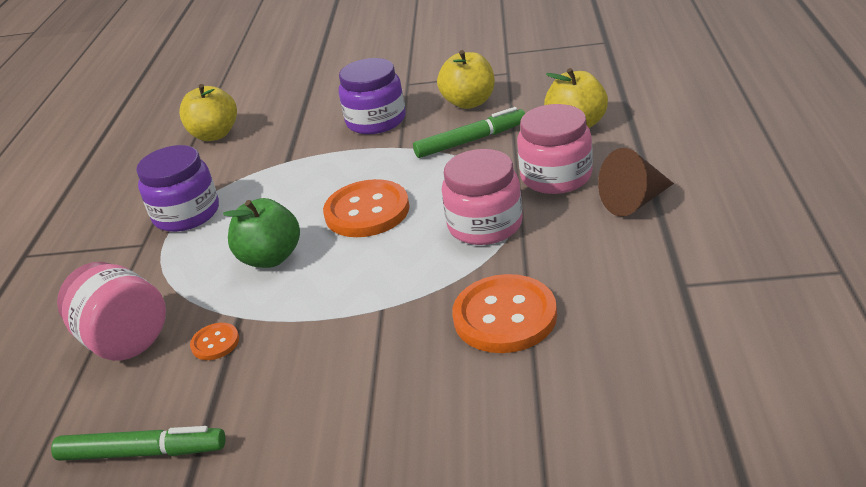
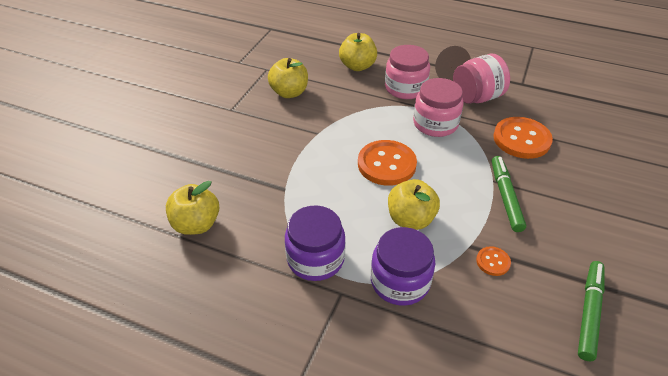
camera: 75 degrees left, 10 degrees up
pink jar [57,262,166,361] -> pink jar moved to [453,54,510,104]
green apple [223,198,300,268] -> yellow apple [388,179,440,230]
purple jar [339,58,406,134] -> purple jar moved to [371,227,435,306]
green marker [413,107,525,158] -> green marker moved to [492,156,526,232]

